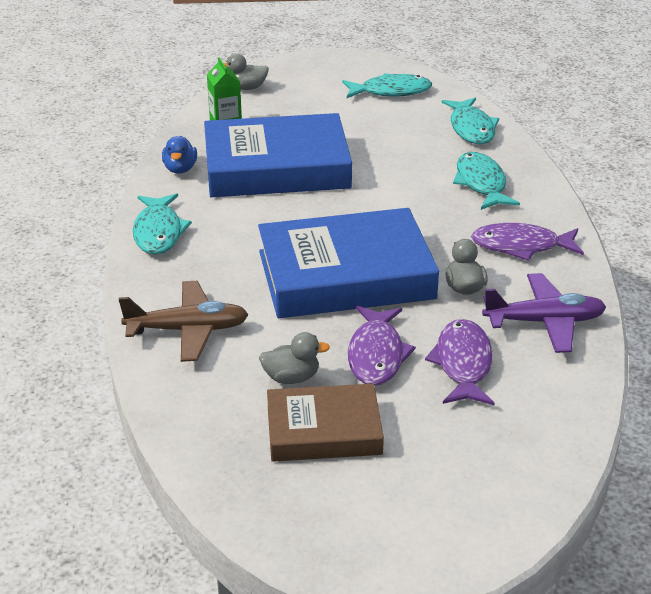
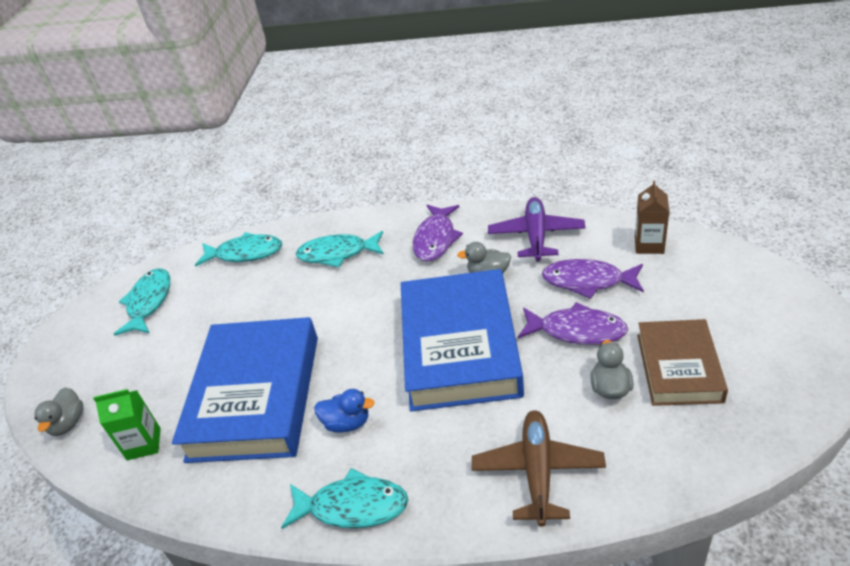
camera: 75 degrees left, 5 degrees up
blue duck [162,136,197,174] -> blue duck moved to [314,389,375,433]
none -> brown carton [635,180,669,254]

